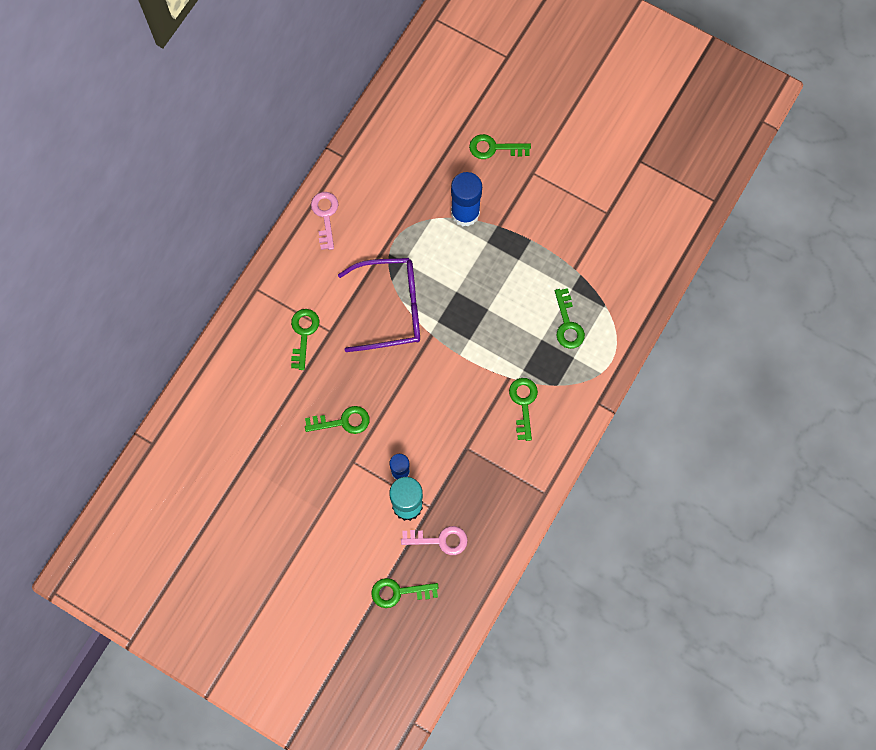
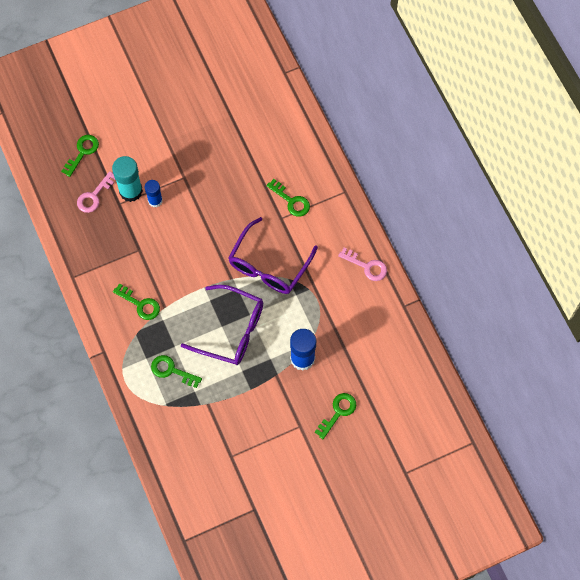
camera: 125 degrees right, 5 degrees down
green key [305,406,369,434] -> none
none -> purple glasses [181,285,263,365]

